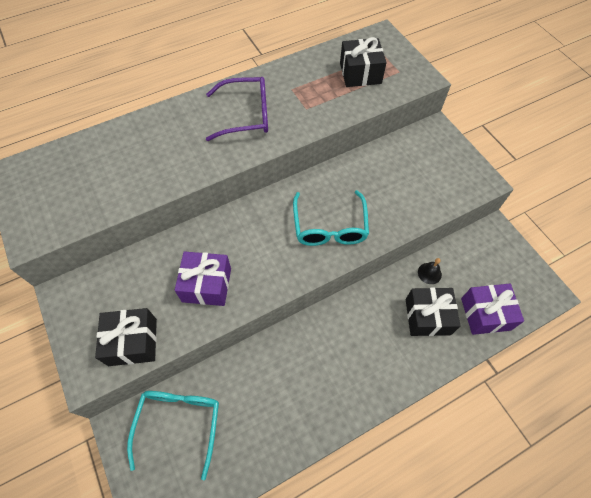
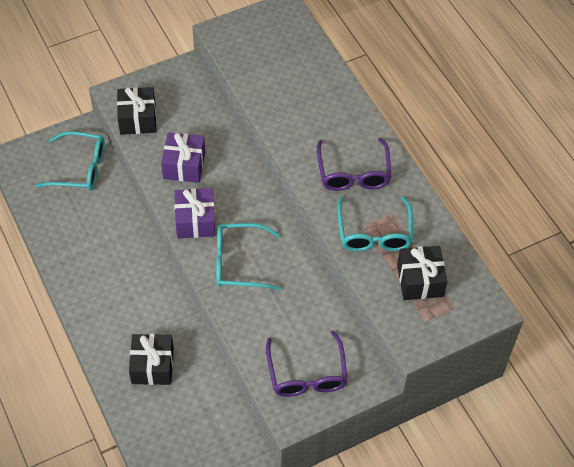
camera: 90 degrees right, 5 degrees down
black bell [418,258,442,284] -> none
purple gift [461,284,524,335] -> purple gift moved to [174,188,215,238]
none -> purple glasses [266,330,348,397]
none -> turquoise glasses [337,197,413,252]

